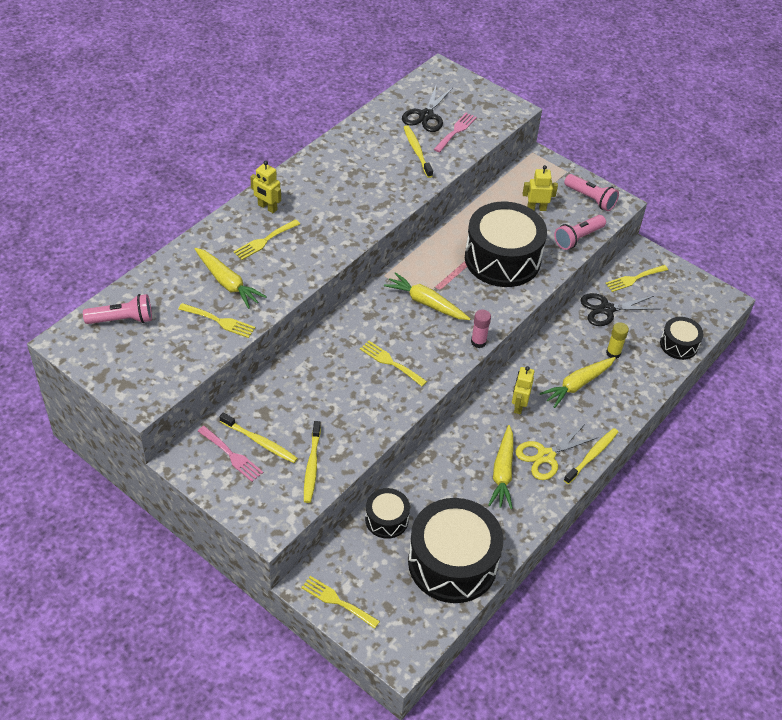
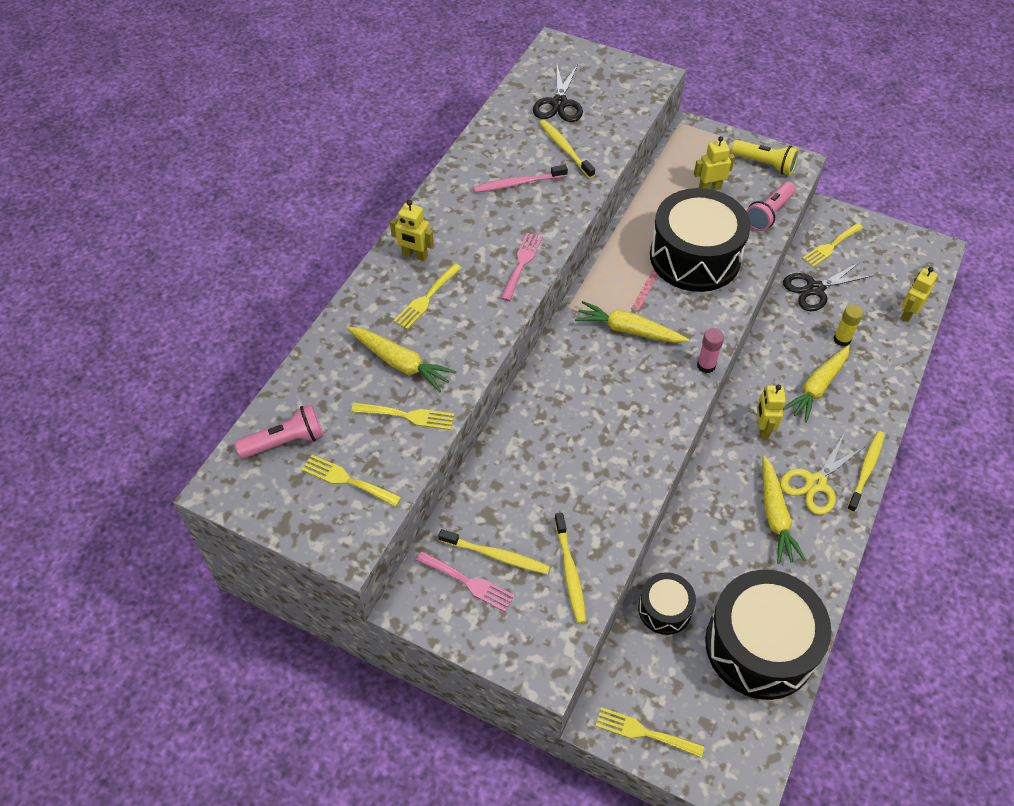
camera: 10 degrees left, 5 degrees up
yellow fork [360,341,427,387] -> yellow fork moved to [302,455,402,507]
pink fork [434,113,477,153] -> pink fork moved to [500,233,542,301]
pink flashlight [564,174,619,211] -> yellow flashlight [731,140,799,175]
black drum [660,317,703,360] -> yellow robot [901,267,938,322]
none -> pink toothbrush [473,165,568,193]

